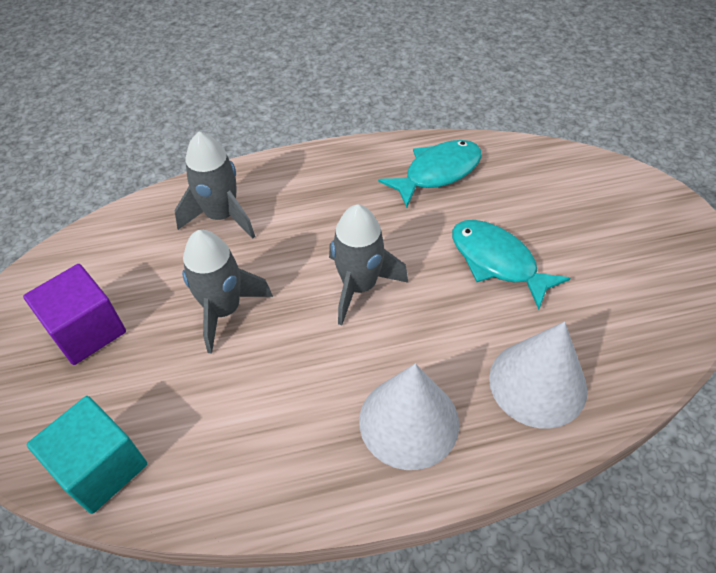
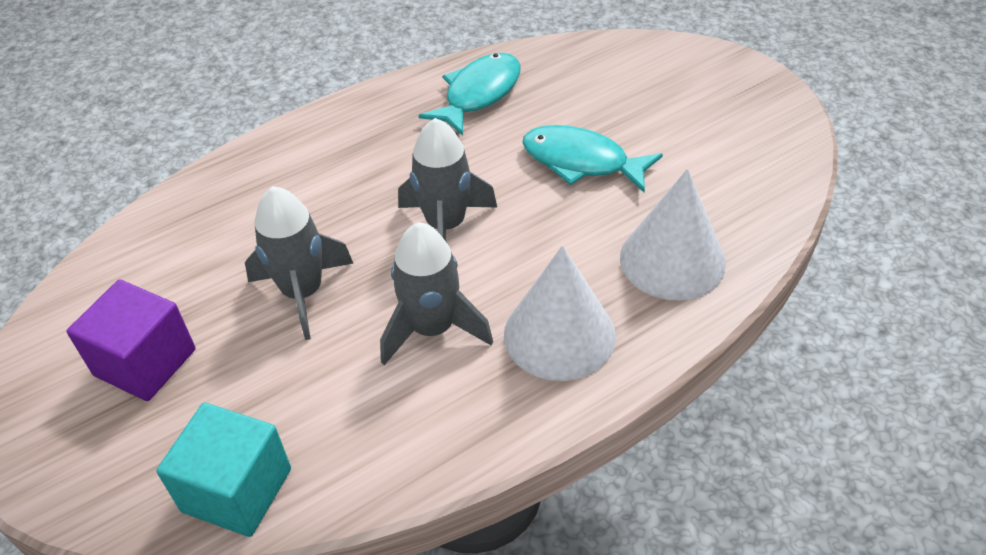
camera: 20 degrees left, 5 degrees down
grey rocket [174,132,255,239] -> grey rocket moved to [380,222,493,365]

